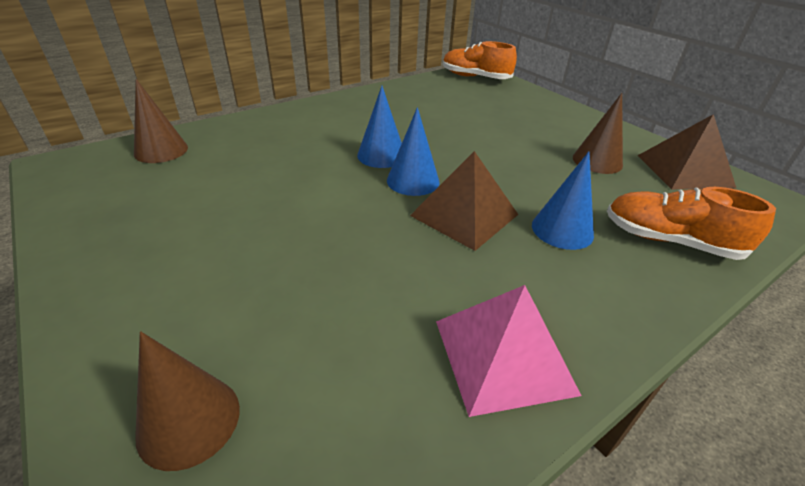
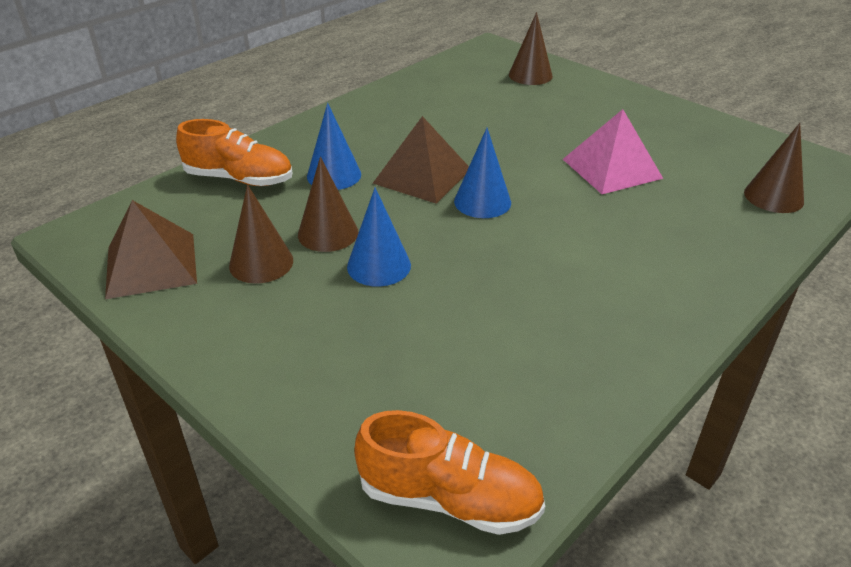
camera: 170 degrees right, 0 degrees up
blue cone [357,86,402,168] -> blue cone moved to [347,187,411,287]
pink pyramid [436,285,582,417] -> pink pyramid moved to [563,109,663,194]
none -> brown cone [298,157,358,252]

